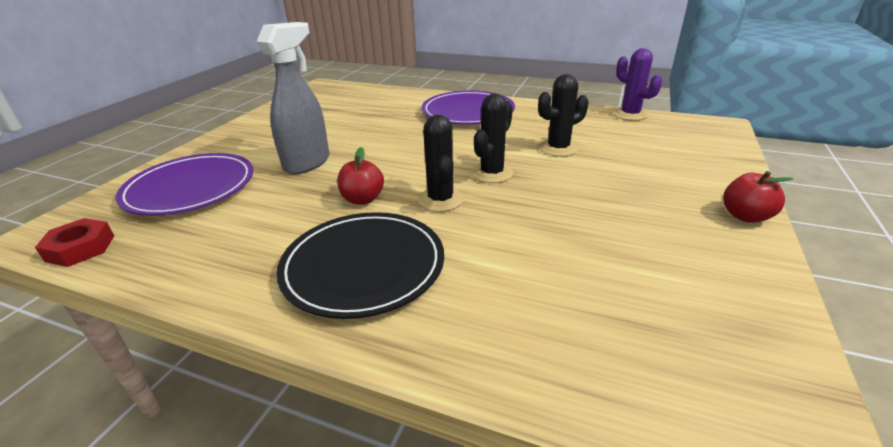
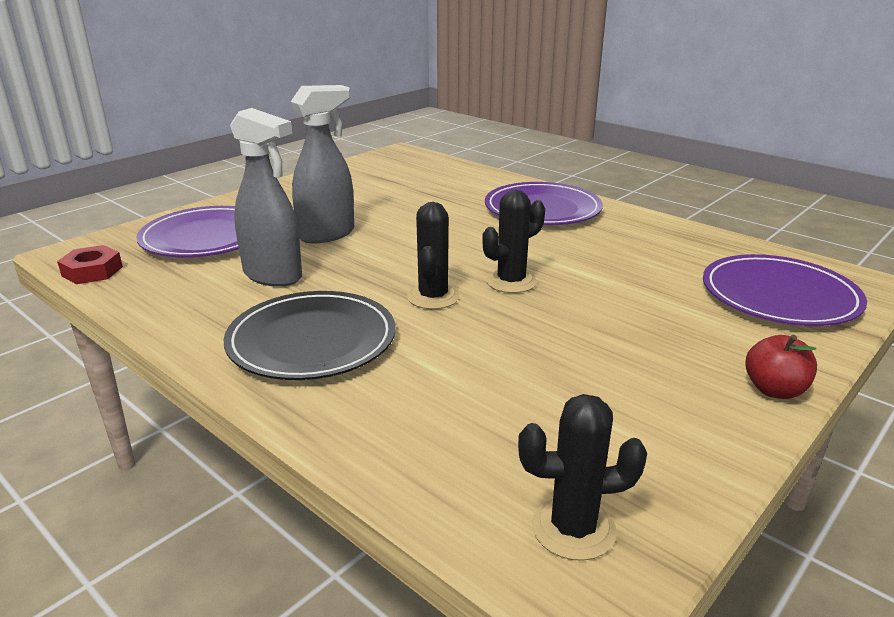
camera: 20 degrees right, 5 degrees down
red apple [337,147,384,204] -> none
black cactus [538,74,589,157] -> black cactus moved to [518,394,647,561]
purple cactus [613,48,662,121] -> none
none -> grey spray bottle [230,108,302,287]
none -> purple plate [703,254,867,326]

